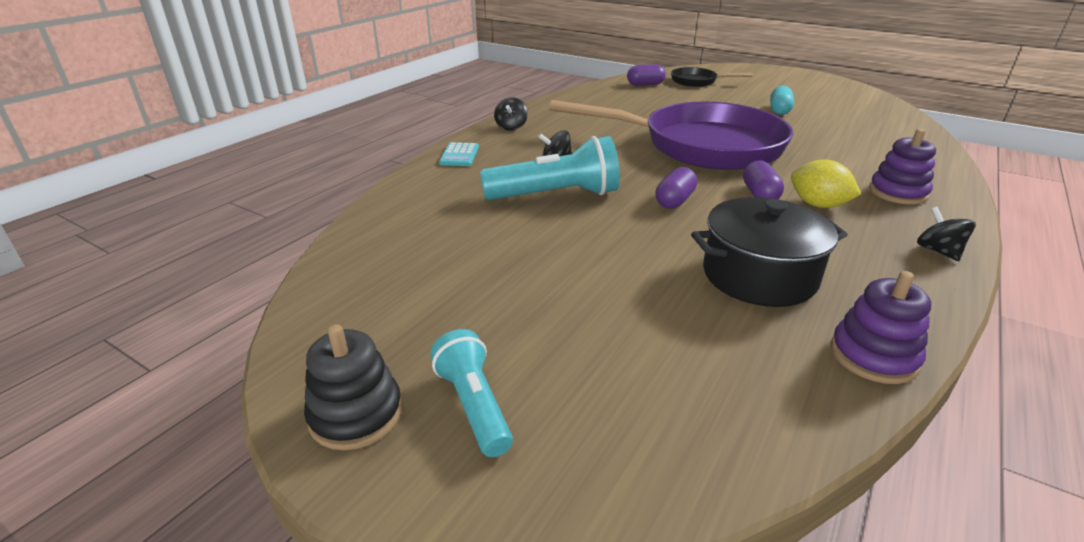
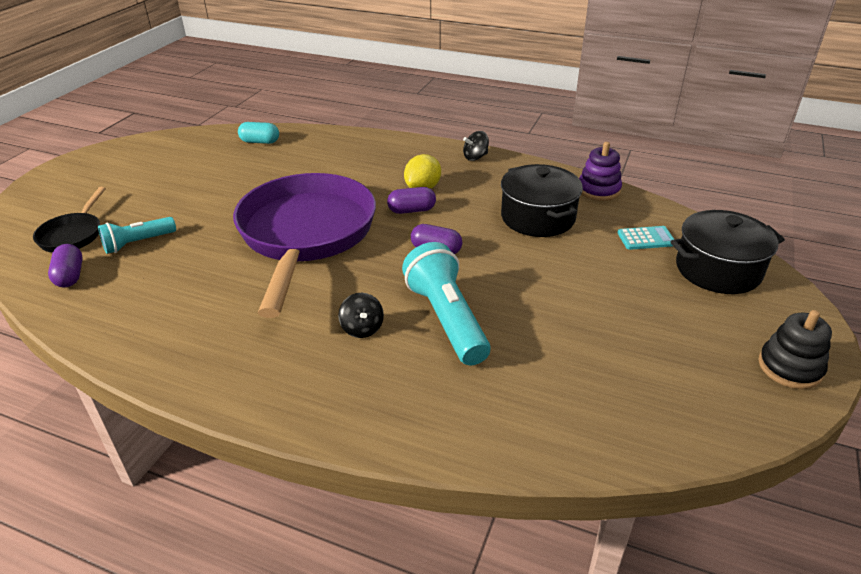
camera: 100 degrees left, 5 degrees up
turquoise flashlight [430,329,513,457] -> turquoise flashlight moved to [98,217,176,254]
turquoise calculator [439,142,479,166] -> turquoise calculator moved to [617,226,674,250]
black spinning top [494,97,528,131] -> none
turquoise capsule [770,86,794,115] -> turquoise capsule moved to [238,122,279,144]
purple stacking toy [869,129,936,205] -> none
none -> black pot [670,210,785,294]

